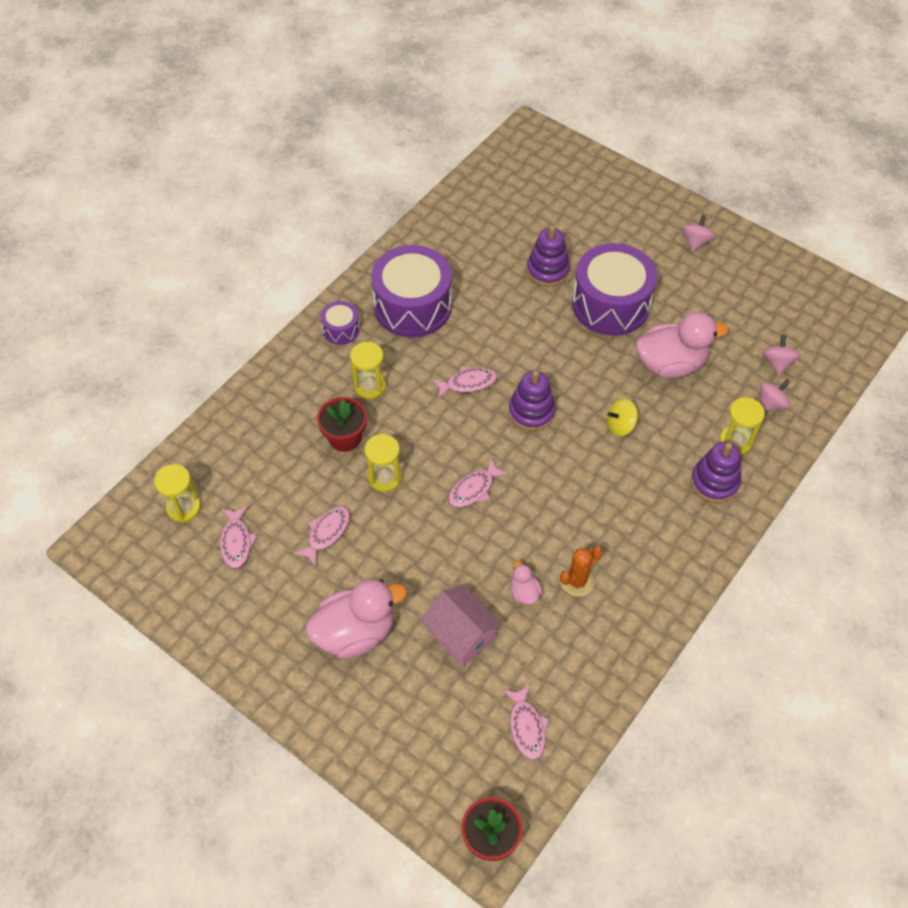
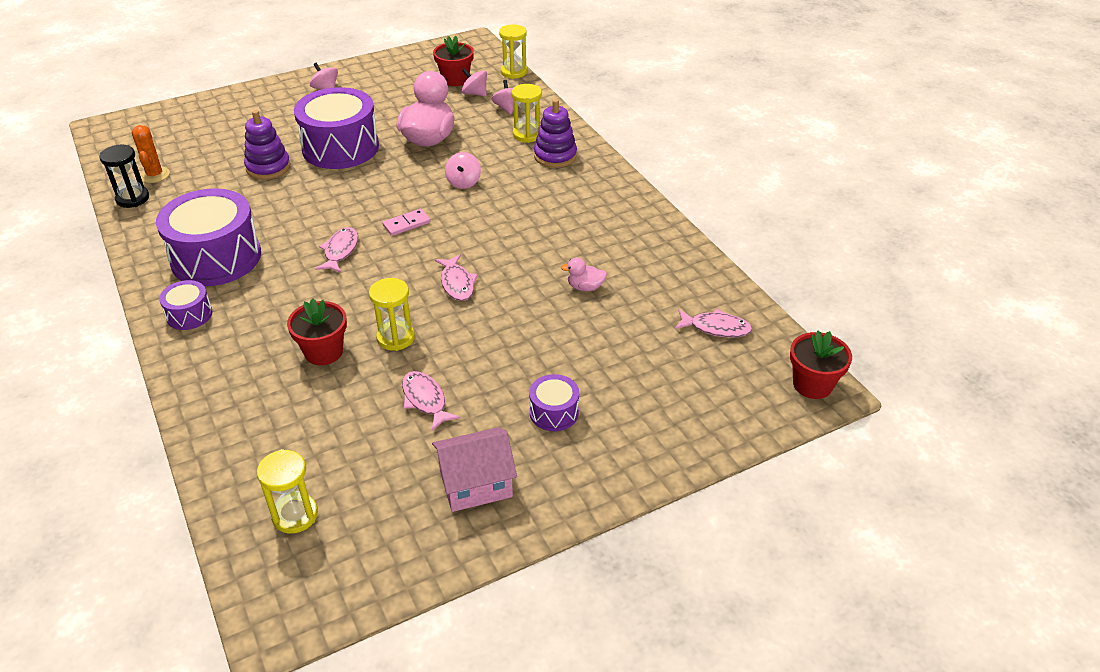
camera: 65 degrees left, 15 degrees down
pink fish [220,506,257,569] -> none
pink duck [306,579,407,659] -> purple drum [529,374,579,431]
yellow hourglass [350,342,386,399] -> yellow hourglass moved to [499,24,527,79]
pink house [421,585,502,667] -> pink house moved to [432,427,517,512]
purple stacking toy [509,370,556,431] -> pink domino [382,209,430,236]
orange cactus [560,546,603,597] -> orange cactus moved to [132,125,170,183]
yellow spinning top [607,399,638,436] -> pink spinning top [445,152,481,189]
none -> black hourglass [99,145,149,208]
none -> red flower pot [433,36,474,86]

